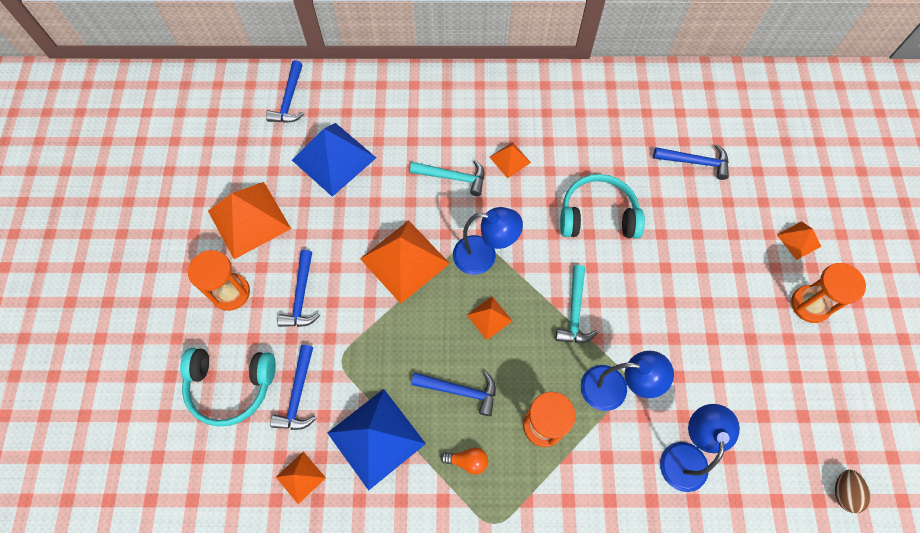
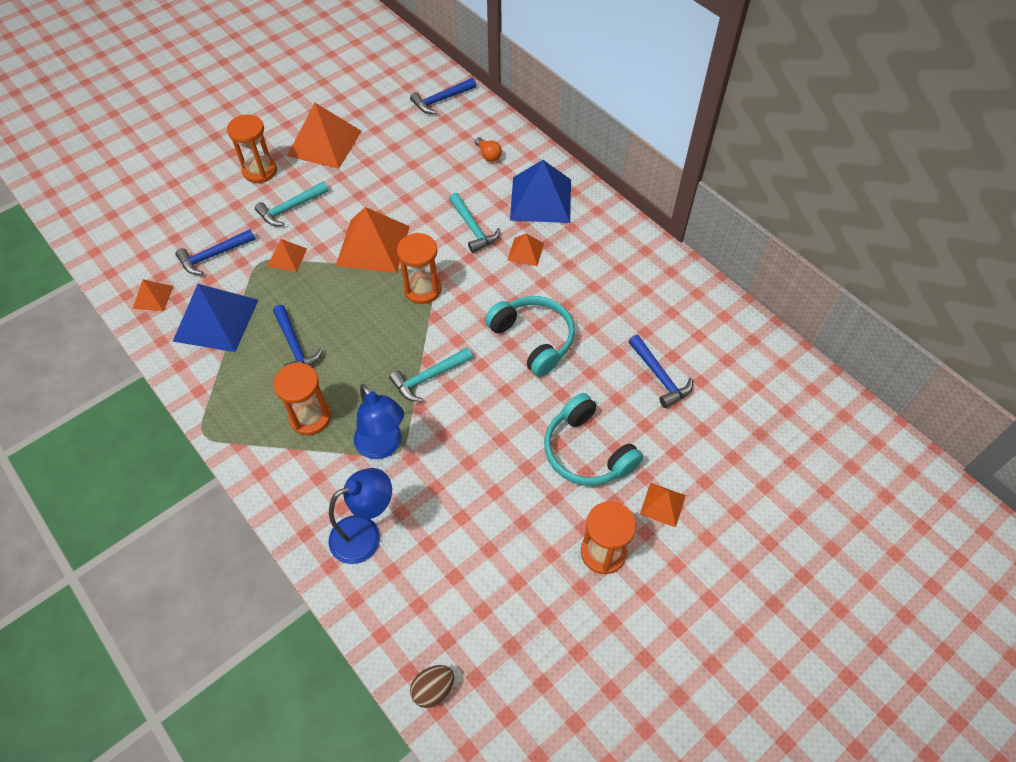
camera: 50 degrees right, 10 degrees down
turquoise headphones [180,348,276,426] -> turquoise headphones moved to [544,393,643,486]
blue hammer [277,250,320,327] -> turquoise hammer [255,181,329,226]
blue pyramid [292,123,376,197] -> blue pyramid moved to [510,160,571,223]
orange light bulb [440,447,488,475] -> orange light bulb moved to [475,137,502,162]
blue lamp [453,207,523,275] -> orange hourglass [397,233,442,304]
orange pyramid [467,296,512,340] -> orange pyramid moved to [267,239,307,272]

